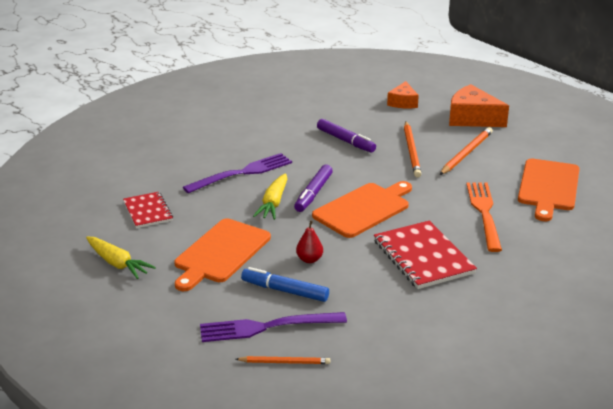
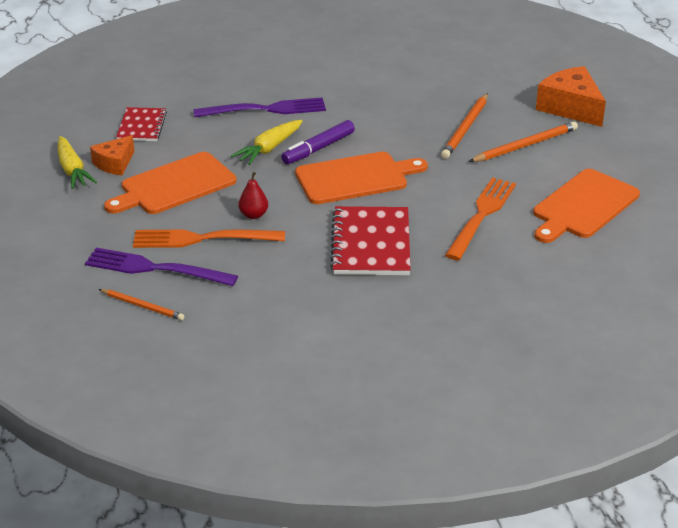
camera: 25 degrees right, 5 degrees up
blue marker [241,267,329,302] -> orange fork [133,229,285,248]
purple marker [317,119,376,153] -> none
orange cheese [387,81,419,109] -> orange cheese moved to [90,135,134,176]

